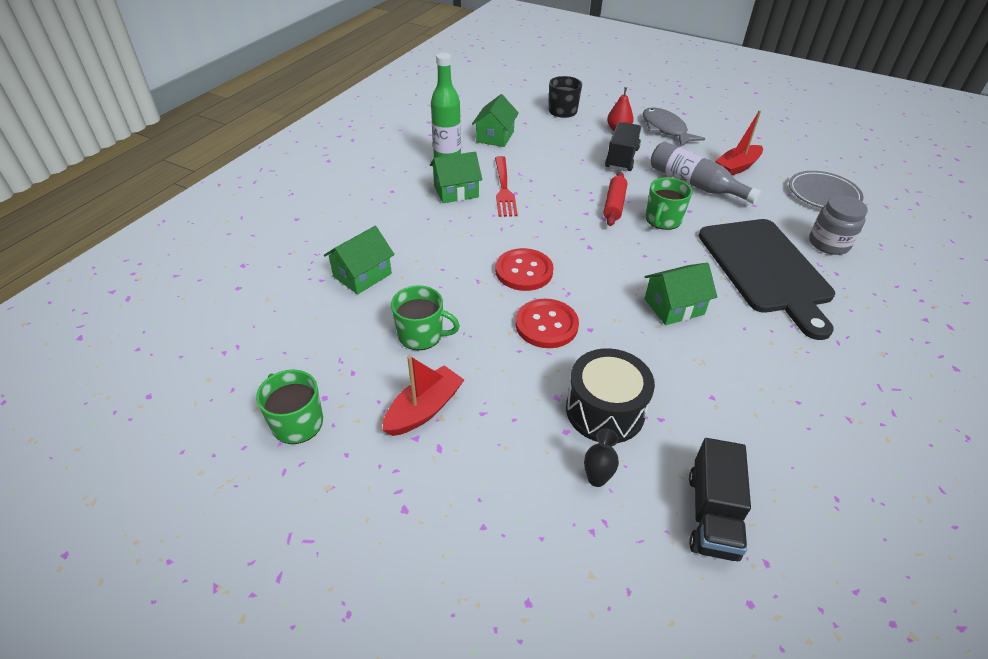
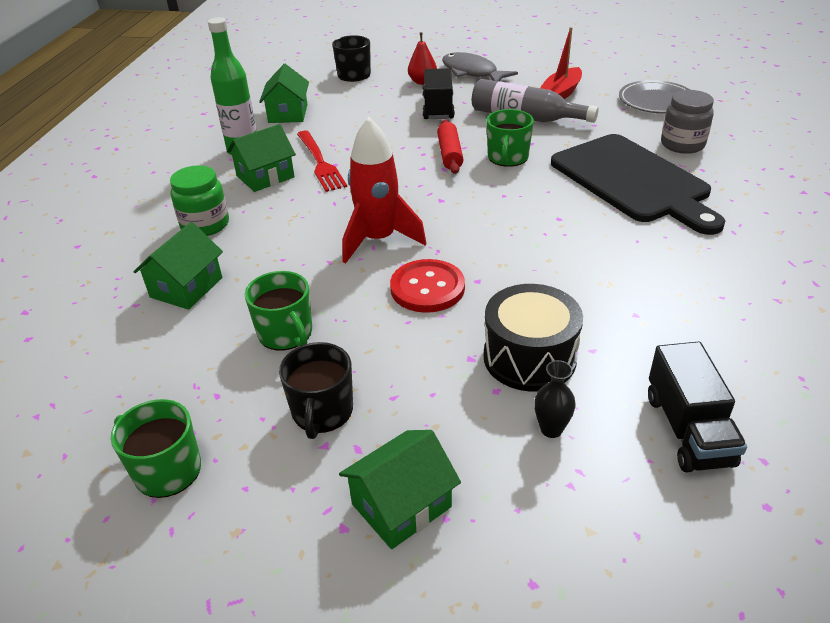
camera: 15 degrees left, 5 degrees down
red boat [382,355,464,436] -> black mug [279,342,353,439]
green mug [391,285,460,350] -> green mug turned 60 degrees clockwise [245,271,312,350]
red button [495,248,553,291] -> red rocket [342,117,427,264]
green house [644,263,717,325] -> green house moved to [339,430,461,549]
none -> green jar [170,165,229,236]

